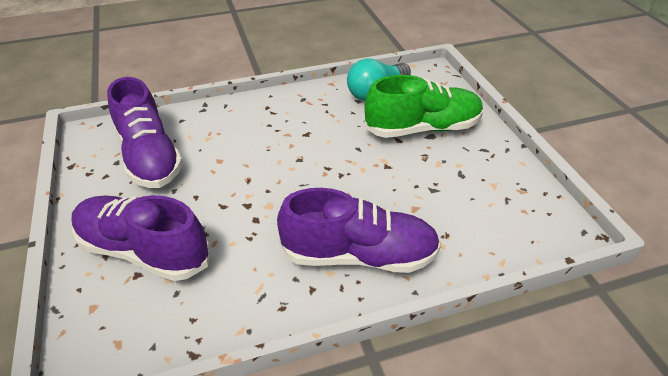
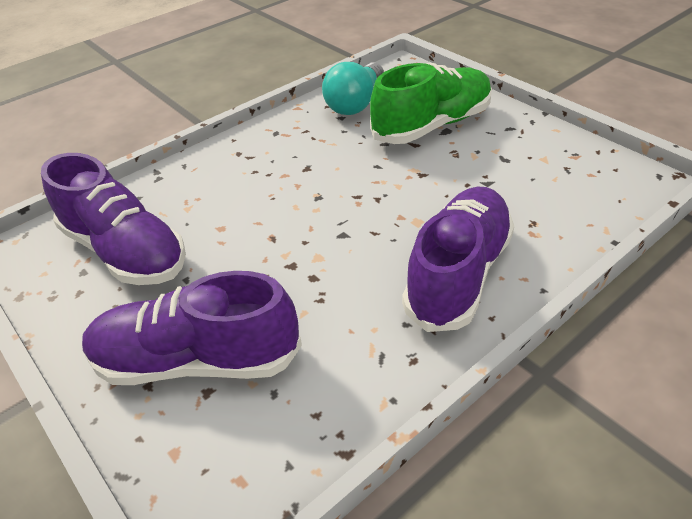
camera: 20 degrees left, 0 degrees up
purple shoe [277,188,441,273] -> purple shoe turned 45 degrees counterclockwise [402,187,514,332]

